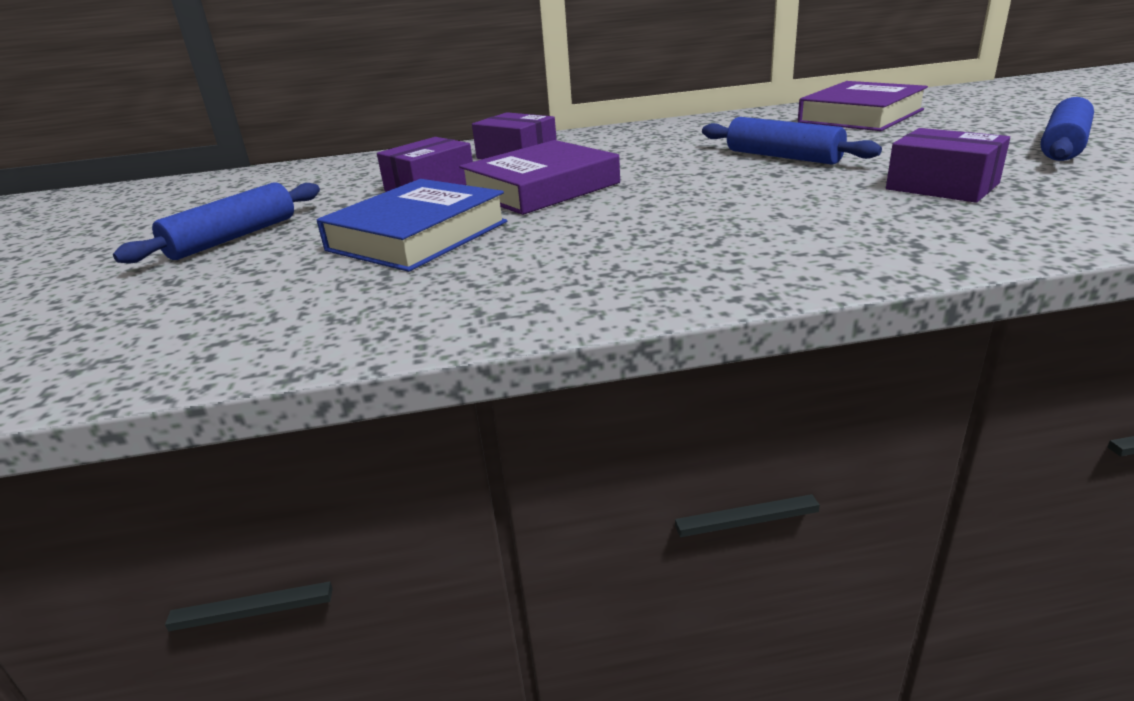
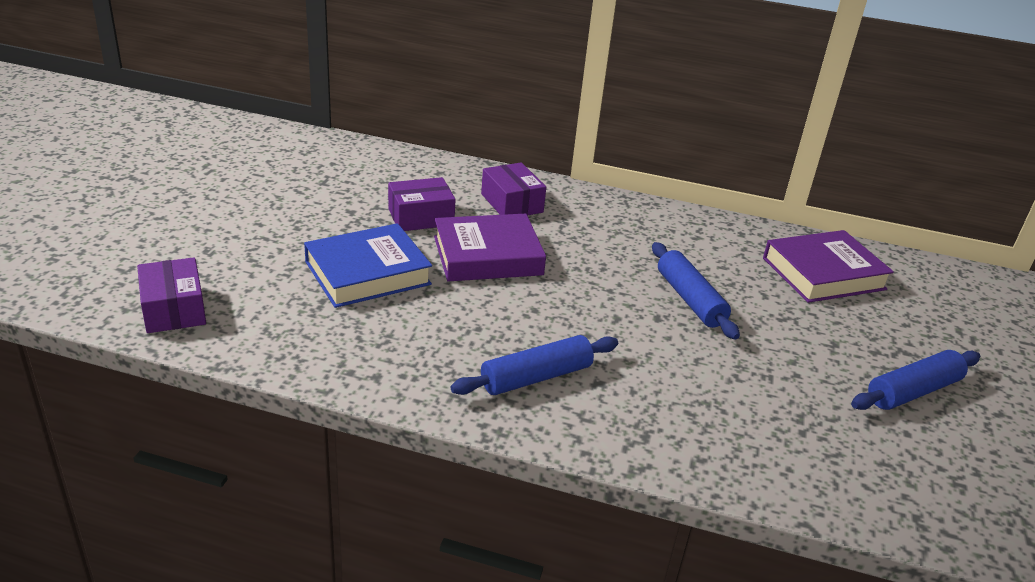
camera: 20 degrees right, 5 degrees up
blue rolling pin [113,183,320,263] -> blue rolling pin moved to [450,335,618,395]
purple box [886,128,1010,203] -> purple box moved to [137,257,206,333]

